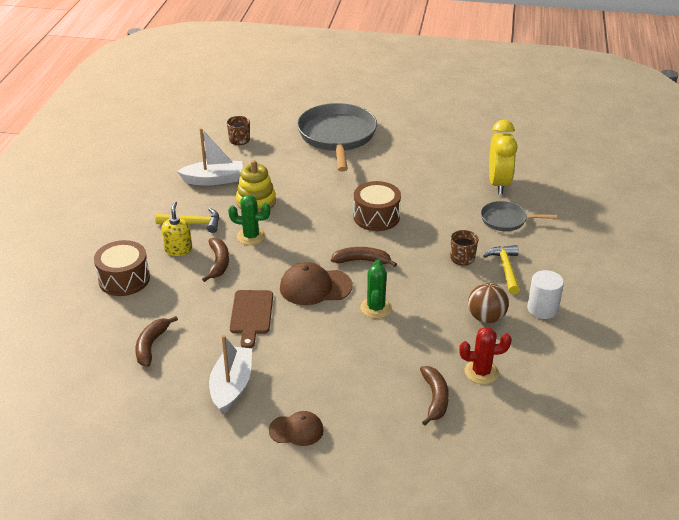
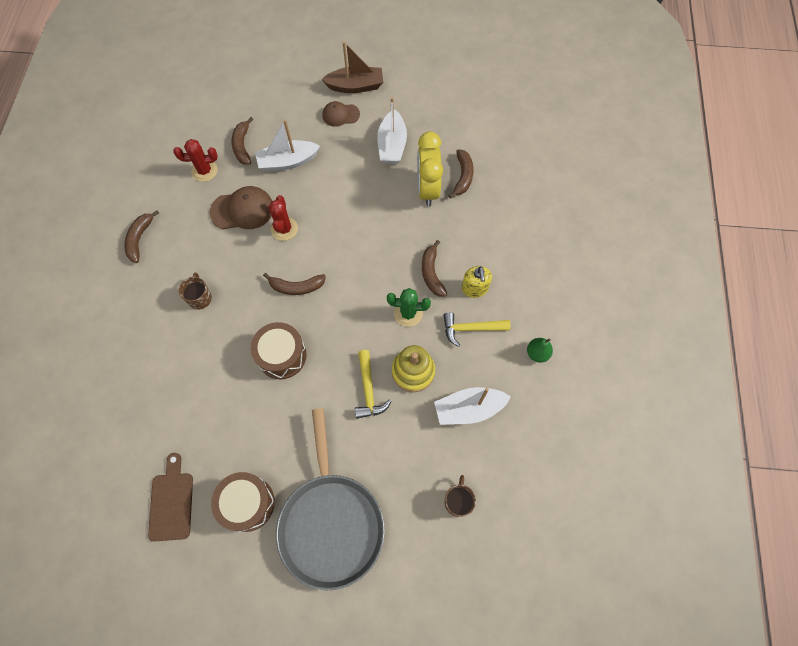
camera: 175 degrees right, 30 degrees up
brown drum [94,240,150,296] -> brown drum moved to [211,472,275,532]
brown cutting board [230,290,273,348] -> brown cutting board moved to [148,453,193,541]
brown cap [280,262,353,305] -> brown cap moved to [210,186,272,229]
green cactus [360,259,392,319] -> red cactus [269,195,298,241]
brown ball [468,283,509,323] -> none
grey pan [481,201,557,231] -> none
yellow hammer [483,245,520,294] -> yellow hammer moved to [355,350,392,419]
yellow clock [489,120,518,195] -> yellow clock moved to [417,132,443,207]
white cylinder [527,270,564,319] -> brown banana [124,210,159,263]
none -> white boat [255,119,320,172]
none -> brown boat [322,42,383,93]
none -> green pear [527,338,553,362]

